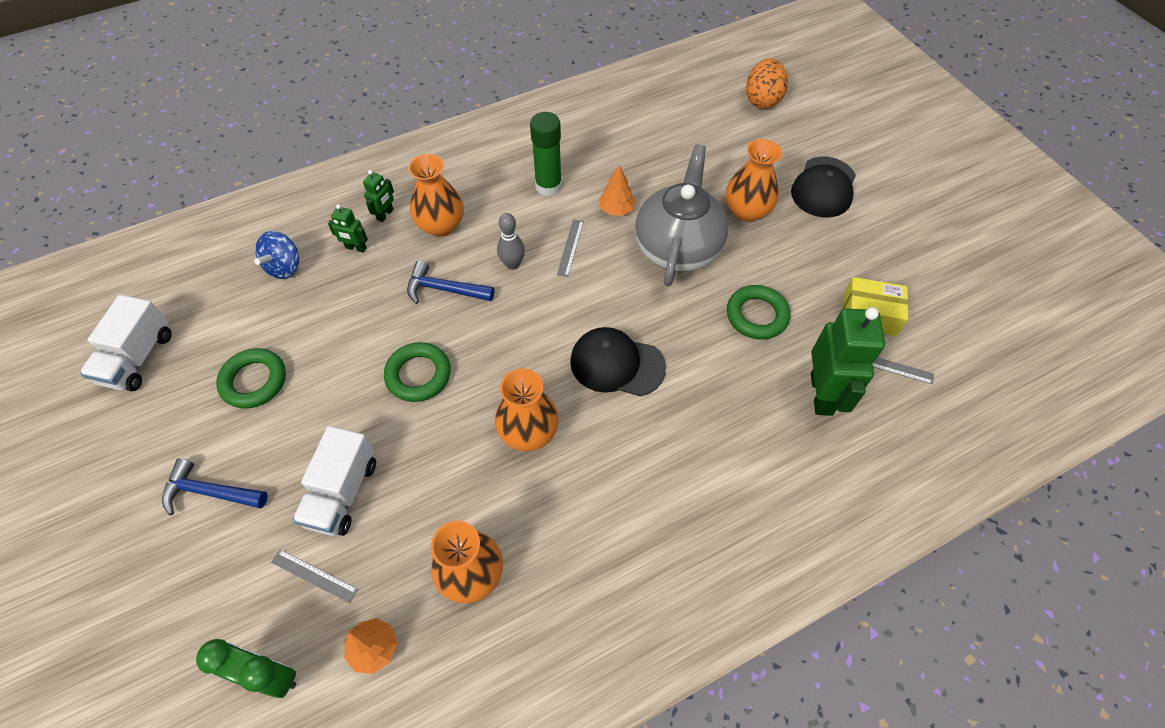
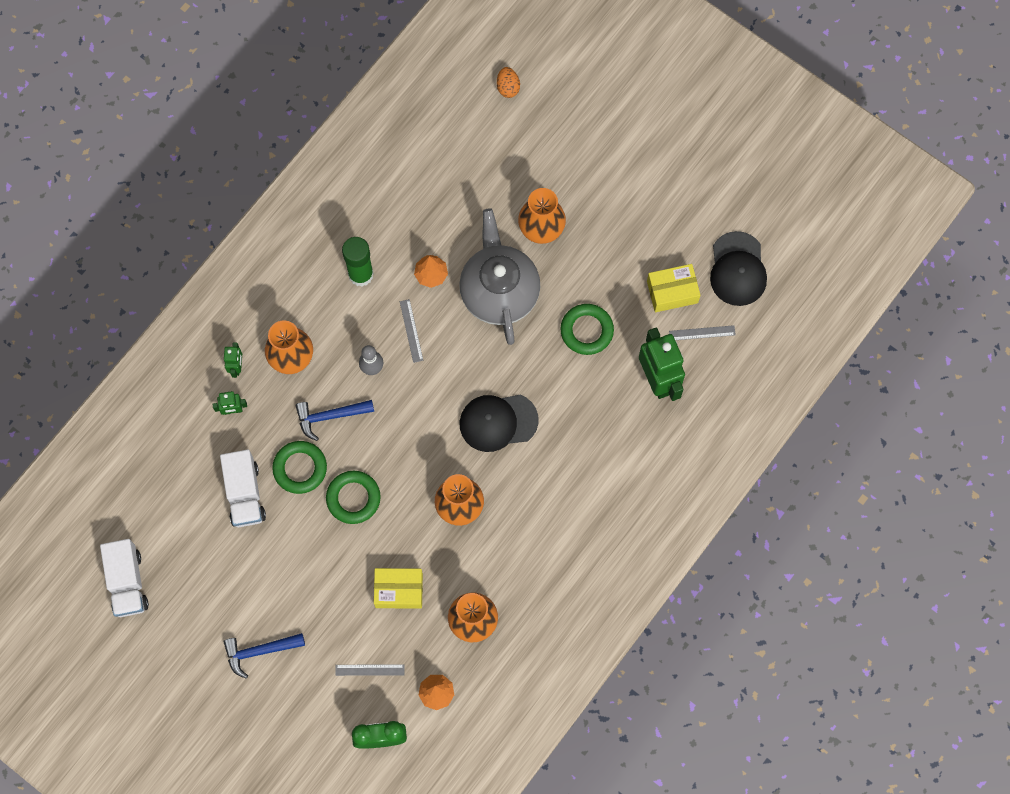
camera: 25 degrees left, 15 degrees up
green ring [216,348,286,408] -> green ring moved to [272,441,327,494]
blue spinning top [254,231,299,279] -> none
white truck [293,426,376,536] -> white truck moved to [220,449,266,527]
orange egg [746,58,788,109] -> orange egg [497,67,520,98], size x0.58
black cap [791,157,856,217] -> black cap moved to [710,231,767,306]
none -> yellow box [374,568,423,609]

